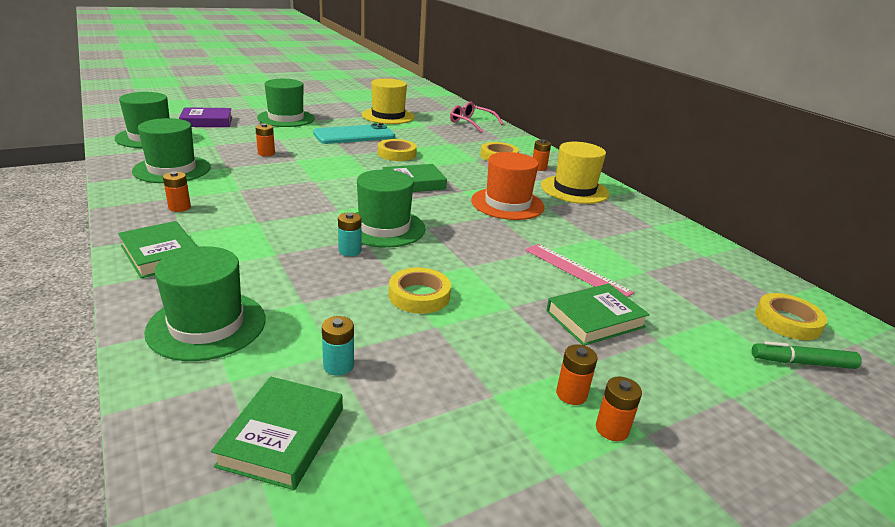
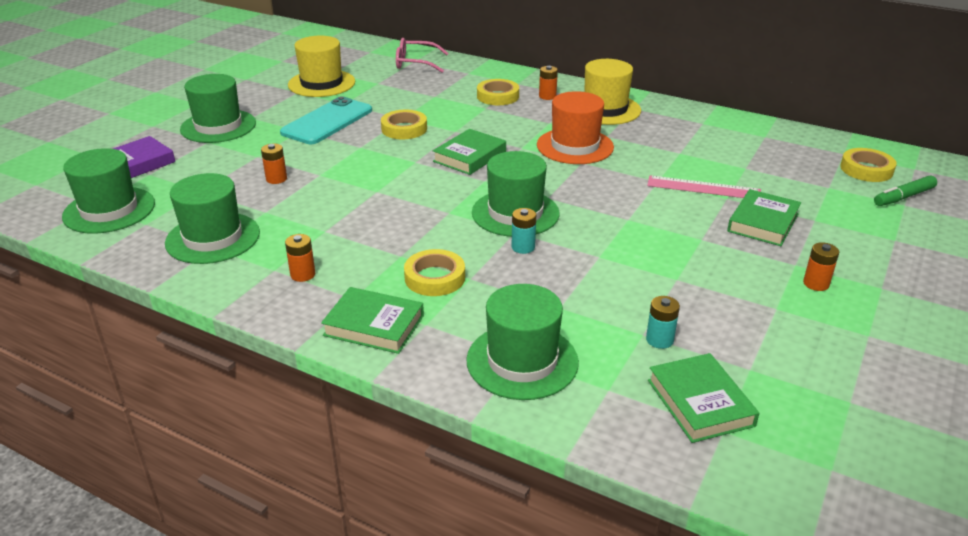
camera: 30 degrees left, 5 degrees up
yellow tape [389,268,451,314] -> yellow tape moved to [404,249,465,296]
orange battery [596,377,642,441] -> none

